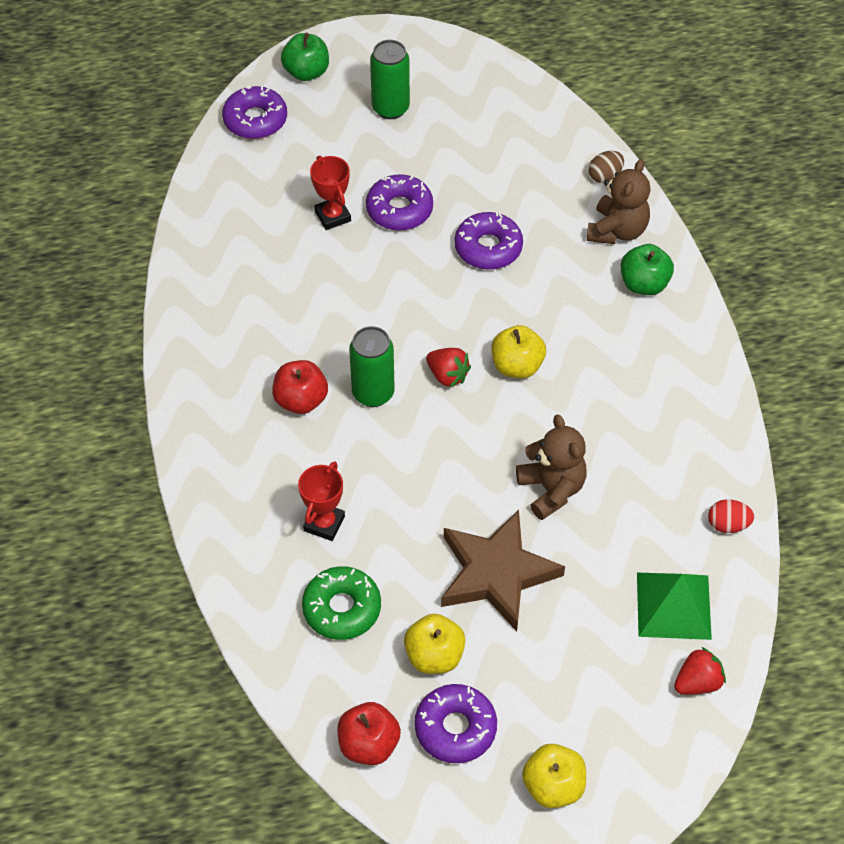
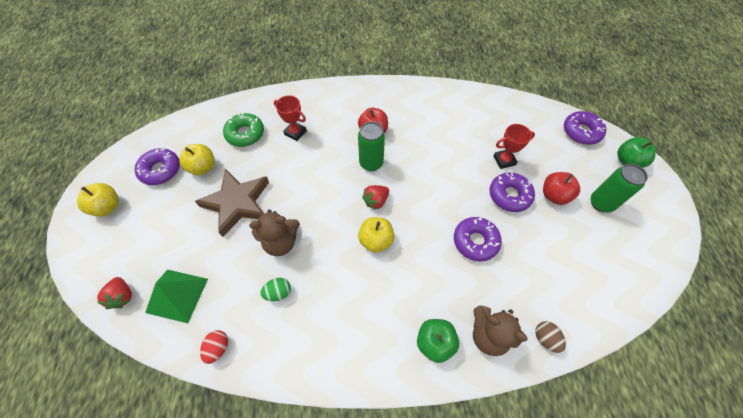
camera: 100 degrees right, 5 degrees up
red apple [337,702,401,765] -> red apple moved to [543,172,580,205]
none -> green egg [260,278,291,301]

